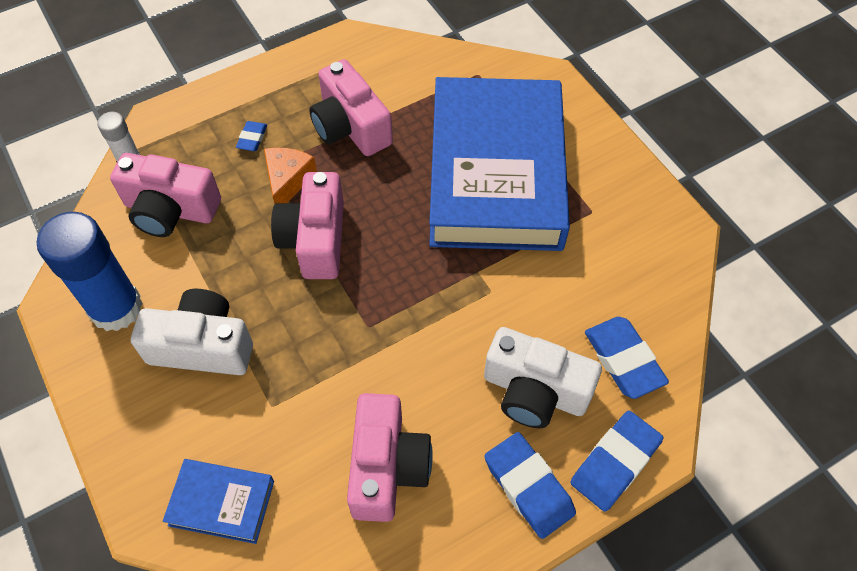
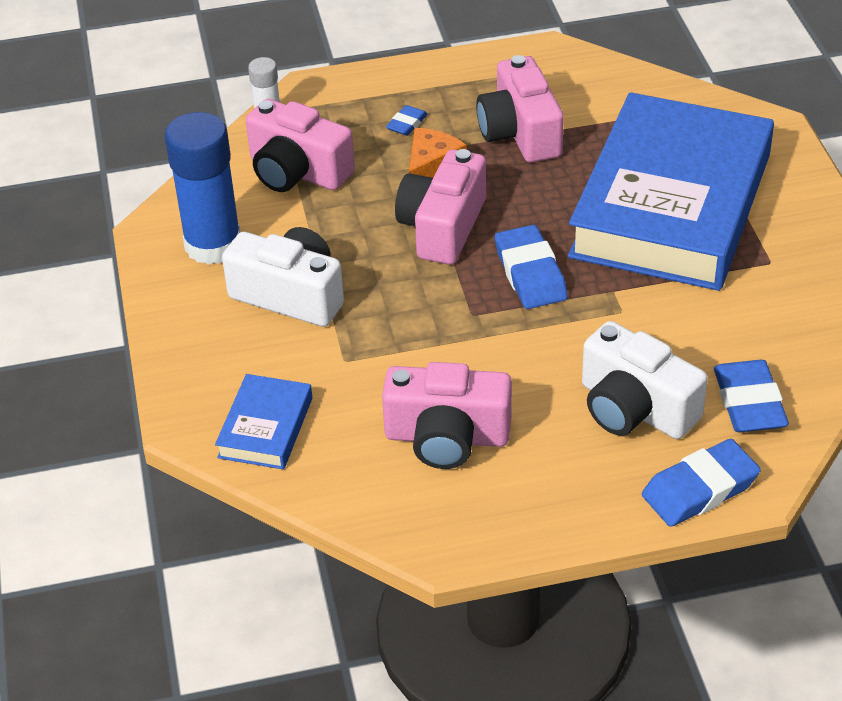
camera: 20 degrees right, 15 degrees down
blue book [163,459,274,544] -> blue book turned 75 degrees clockwise [215,374,312,470]
pink camera [347,393,433,522] -> pink camera turned 75 degrees clockwise [382,362,512,469]
blue eraser [484,432,576,539] -> blue eraser moved to [495,225,568,309]

